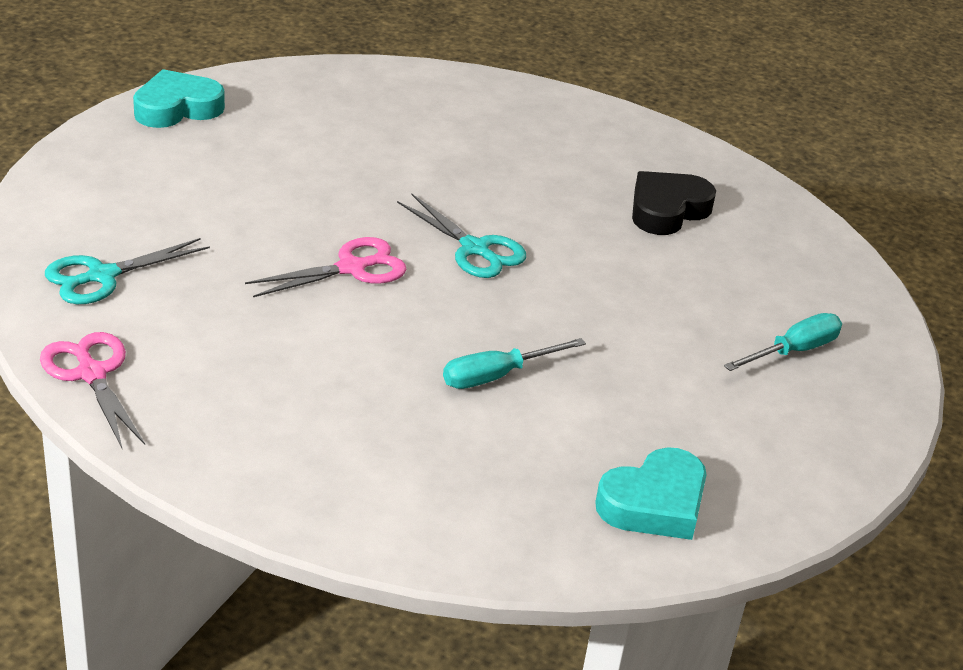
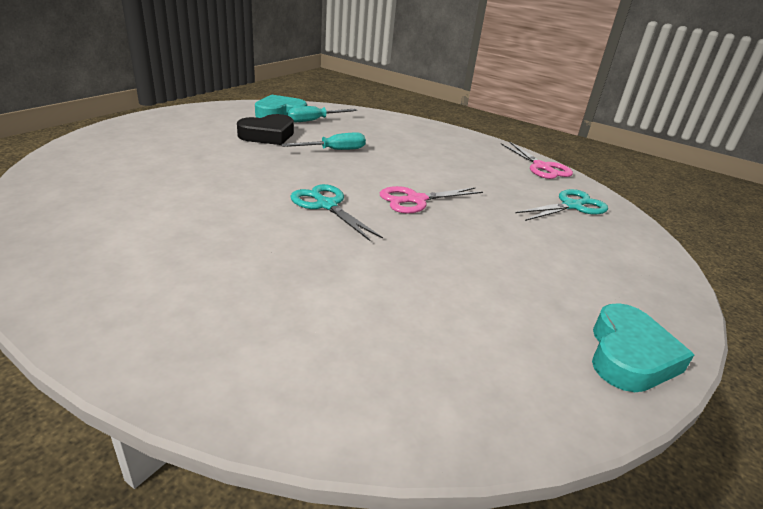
camera: 175 degrees left, 5 degrees down
turquoise heart [133,69,225,128] -> turquoise heart turned 45 degrees counterclockwise [592,303,694,392]
black heart [632,171,716,235] -> black heart moved to [237,114,294,145]
turquoise screwdriver [724,313,842,371] -> turquoise screwdriver moved to [287,106,357,122]

